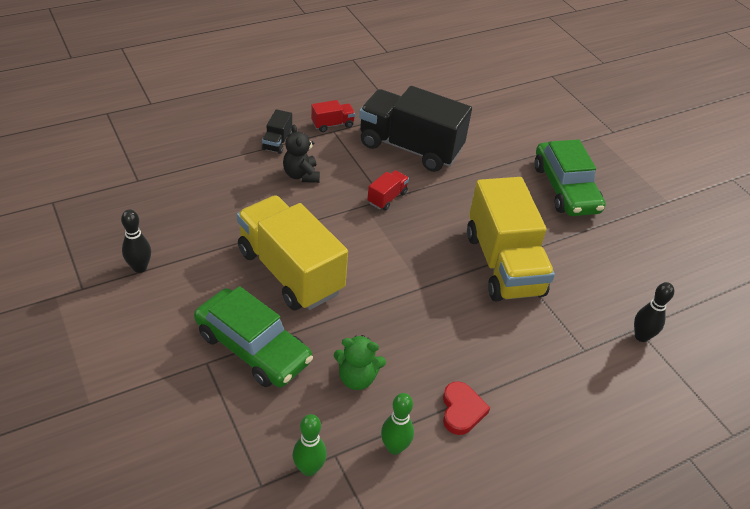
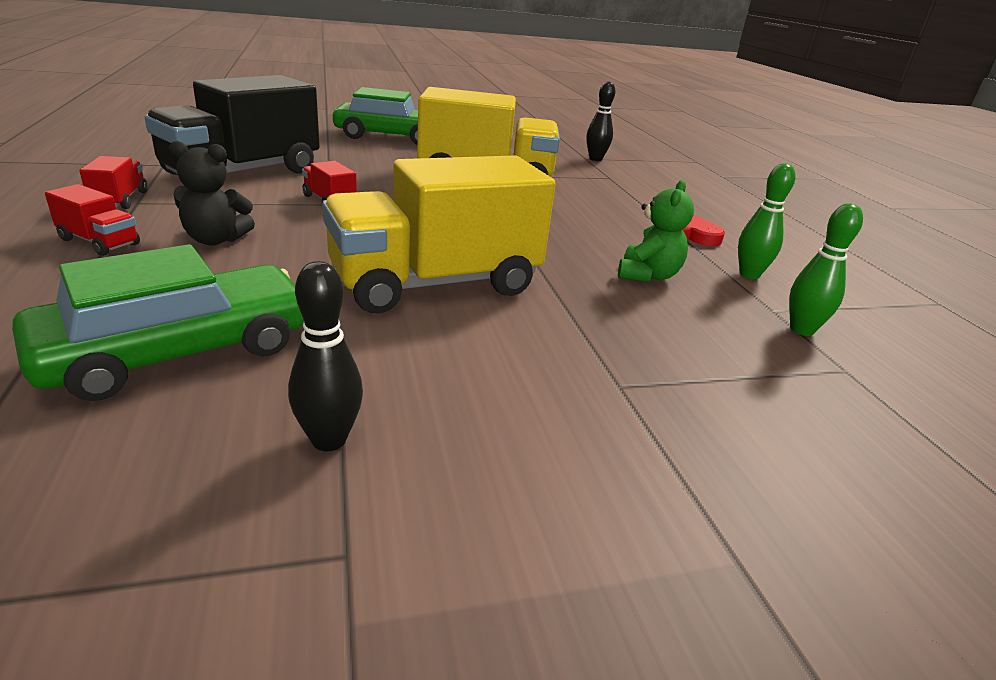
camera: 75 degrees left, 15 degrees down
green car [194,286,313,387] -> green car moved to [12,244,304,401]
black truck [262,109,292,154] -> red truck [45,184,140,256]

